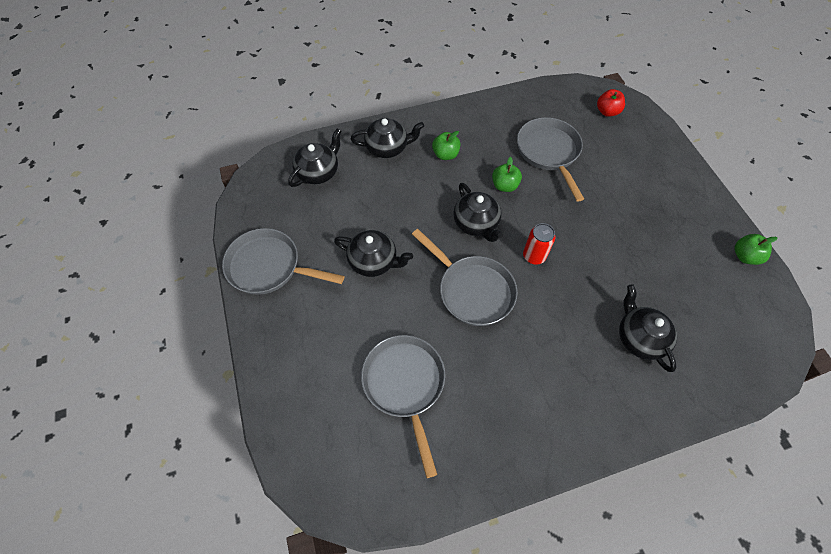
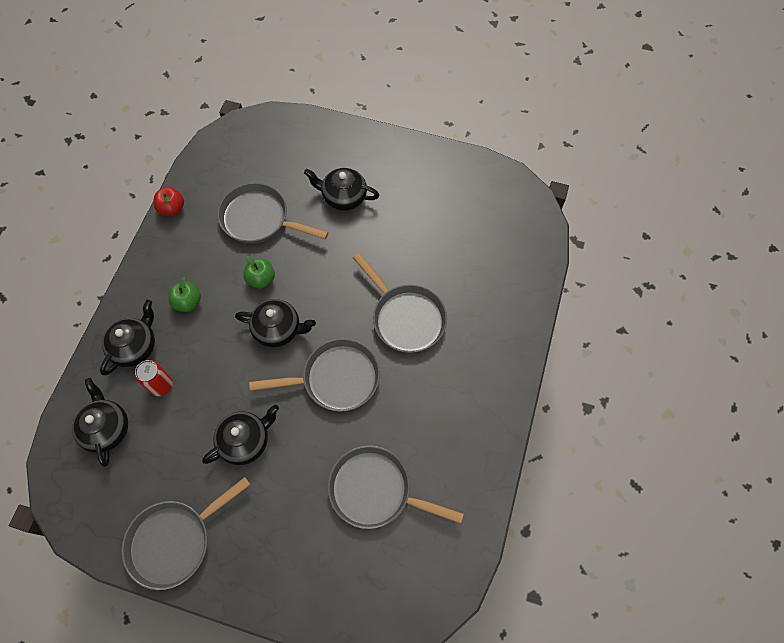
camera: 55 degrees left, 5 degrees up
red can [523,223,555,265] -> red can moved to [135,360,173,396]
red apple [597,89,625,117] -> red apple moved to [154,187,184,216]
black teapot [619,285,677,372] -> black teapot moved to [304,168,379,211]
green apple [735,234,777,265] -> none
none -> grey pan [353,253,447,353]

